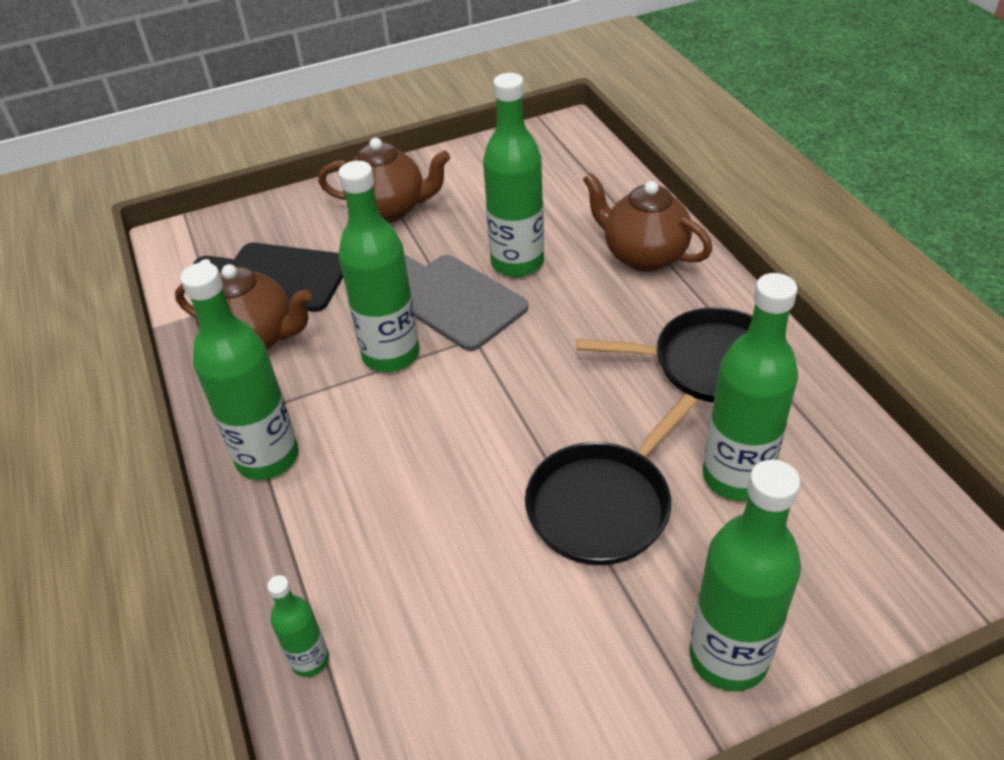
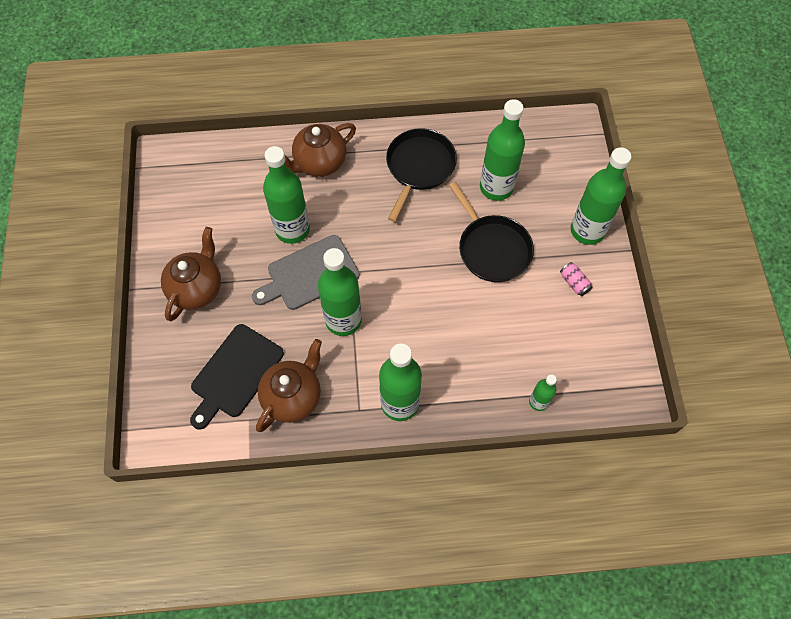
camera: 75 degrees left, 20 degrees up
none -> pink can [560,262,592,296]

